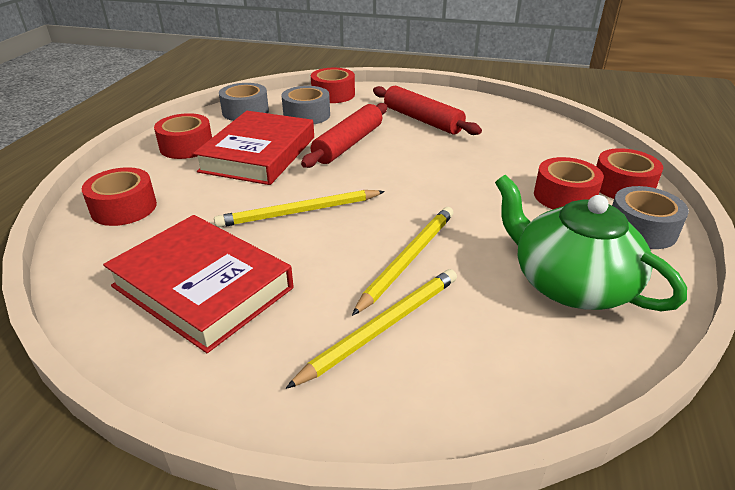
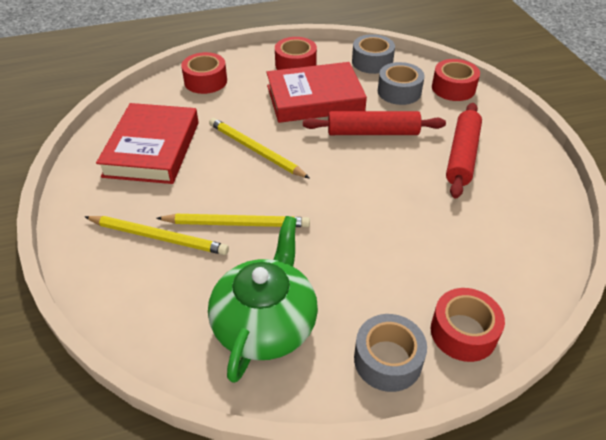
camera: 60 degrees right, 10 degrees up
red tape [534,157,604,209] -> none

